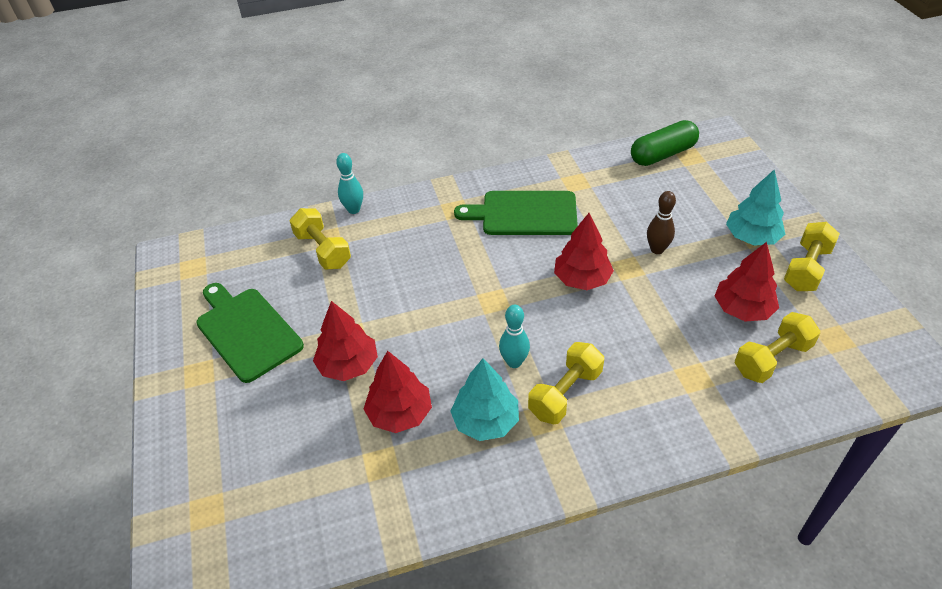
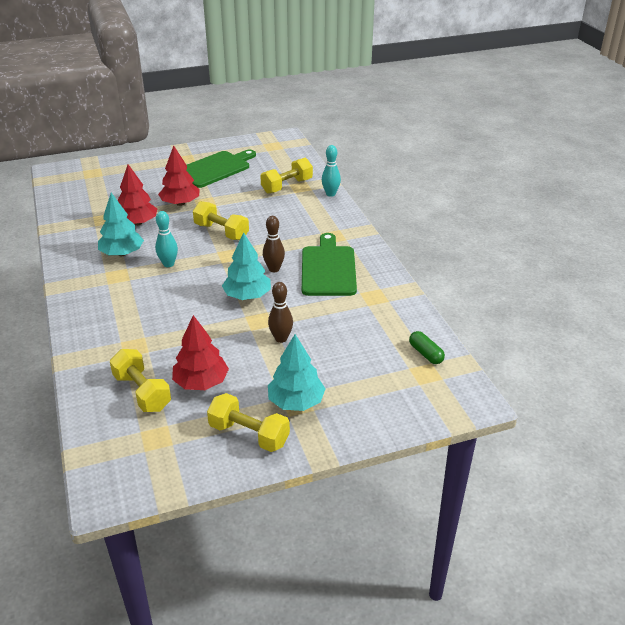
camera: 85 degrees right, 10 degrees down
yellow dumbbell [528,342,604,424] -> yellow dumbbell moved to [193,201,249,240]
red tree [554,213,614,290] -> turquoise tree [222,232,271,300]
green capsule [631,120,699,166] -> green capsule [409,331,445,364], size x0.55
none -> brown bowling pin [263,216,285,272]

